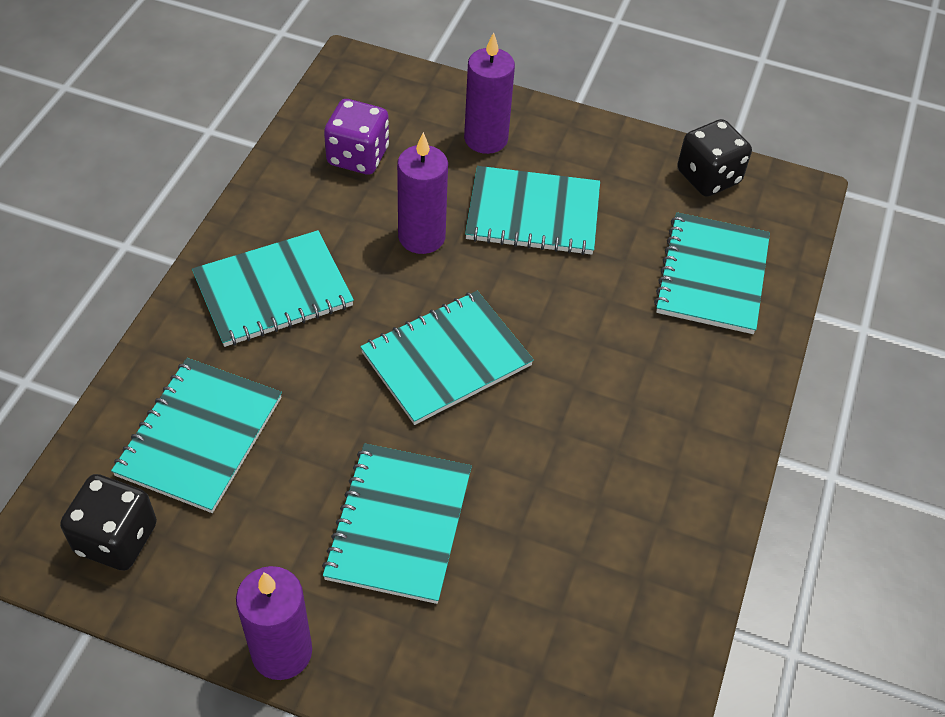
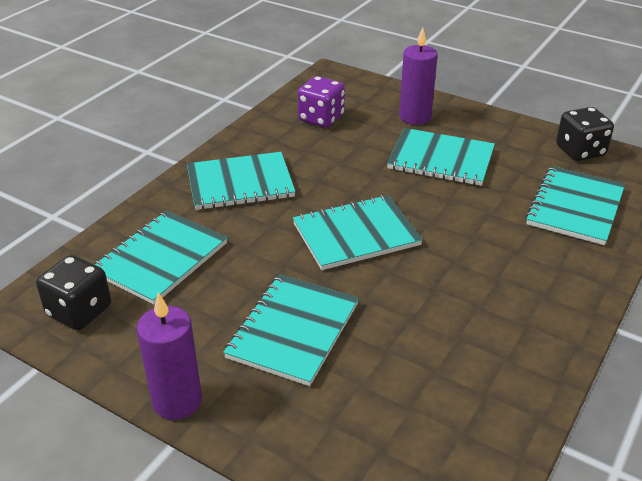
camera: 15 degrees right, 15 degrees down
purple candle [397,132,448,254] -> none

